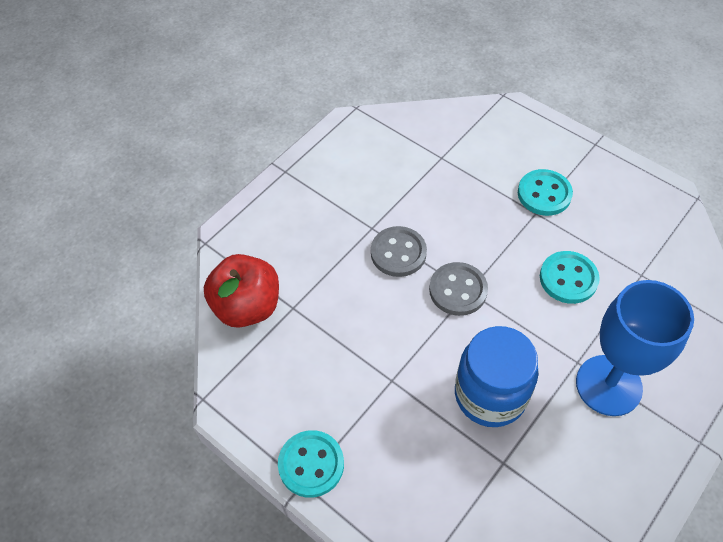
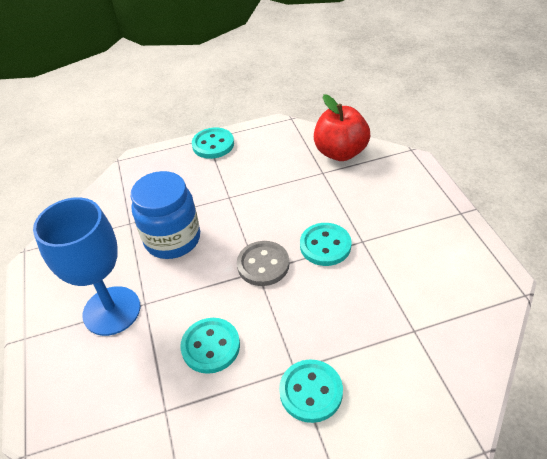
camera: 125 degrees right, 10 degrees down
grey button [371,226,427,277] -> turquoise button [300,223,352,266]

